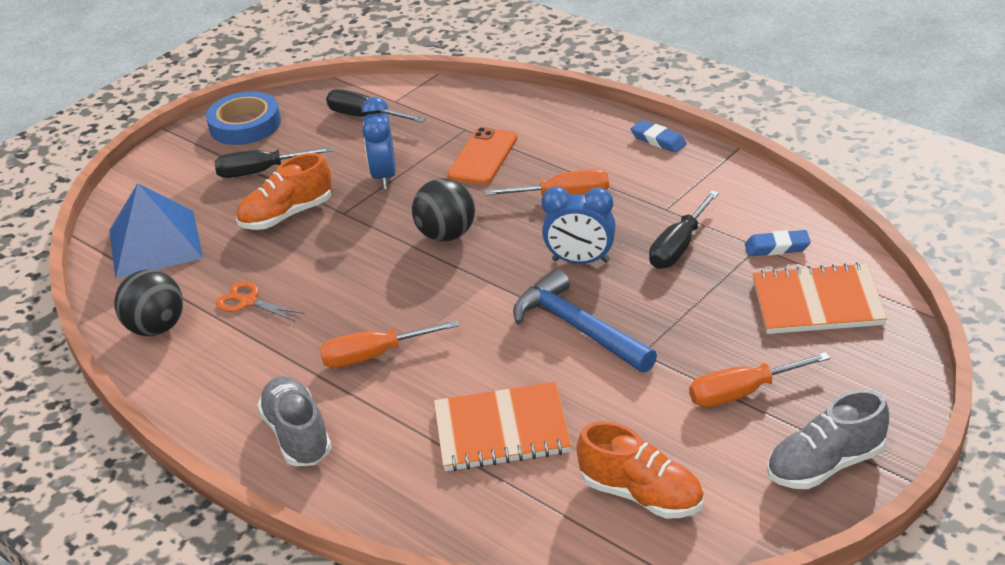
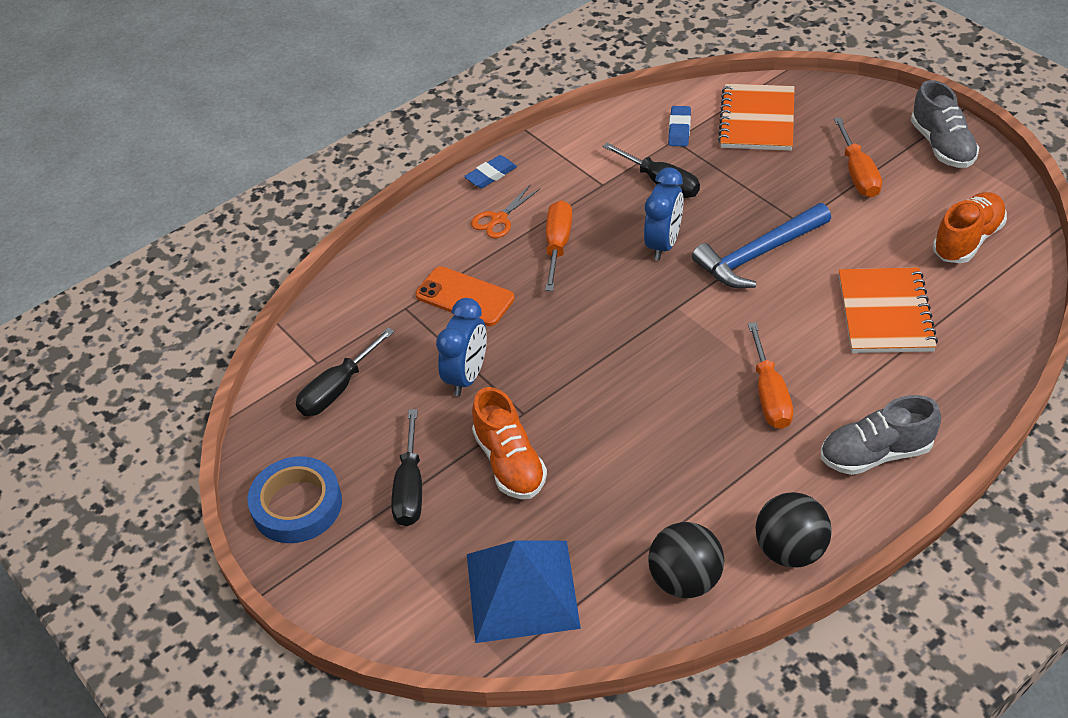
camera: 80 degrees left, 10 degrees up
orange scissors [216,281,305,322] -> orange scissors moved to [471,184,540,238]
blue clock [361,97,396,189] -> blue clock turned 75 degrees counterclockwise [436,298,487,396]
black ball [412,178,475,242] -> black ball moved to [755,492,832,568]

